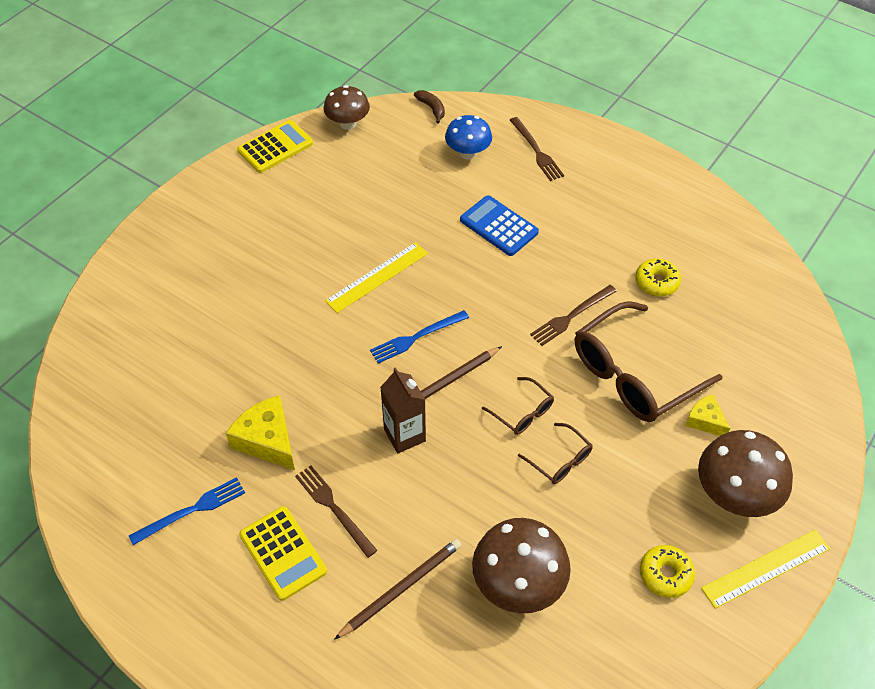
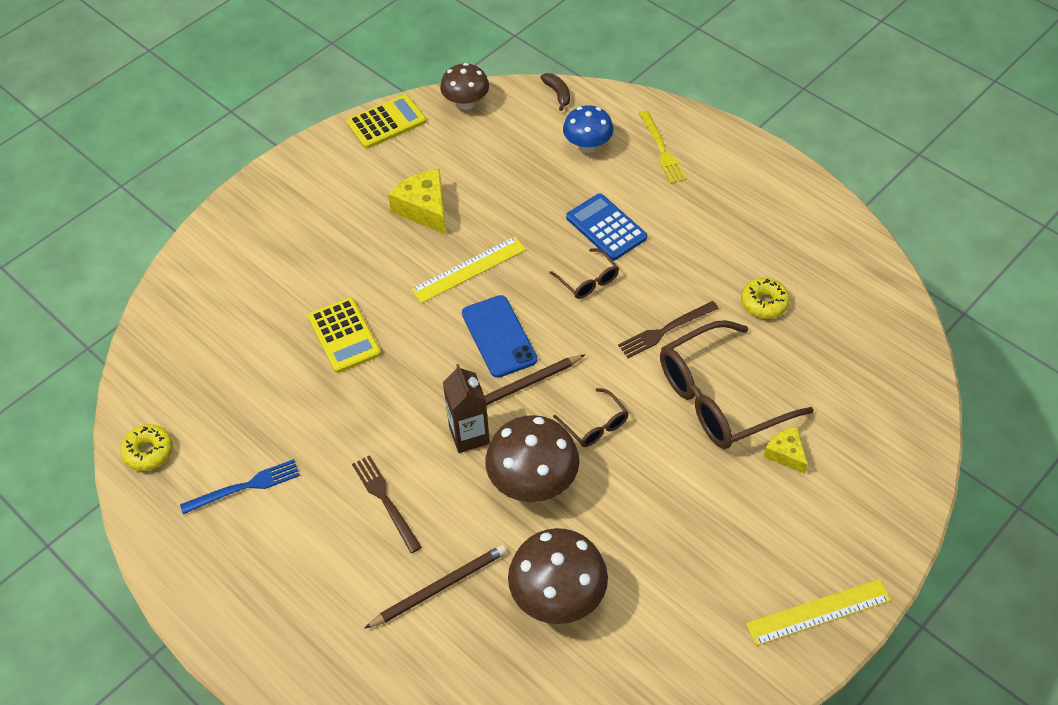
camera: 10 degrees right, 0 degrees up
yellow cheese [226,395,295,470] -> yellow cheese moved to [388,169,446,235]
yellow calculator [239,506,327,601] -> yellow calculator moved to [308,297,381,373]
blue fork [370,310,469,364] -> blue phone [462,295,537,378]
brown fork [510,117,564,181] -> yellow fork [639,110,687,184]
brown glasses [518,423,593,484] -> brown glasses moved to [549,248,619,299]
yellow donut [640,545,695,598] -> yellow donut moved to [120,424,173,471]
brown mushroom [698,430,793,517] -> brown mushroom moved to [485,415,579,502]

